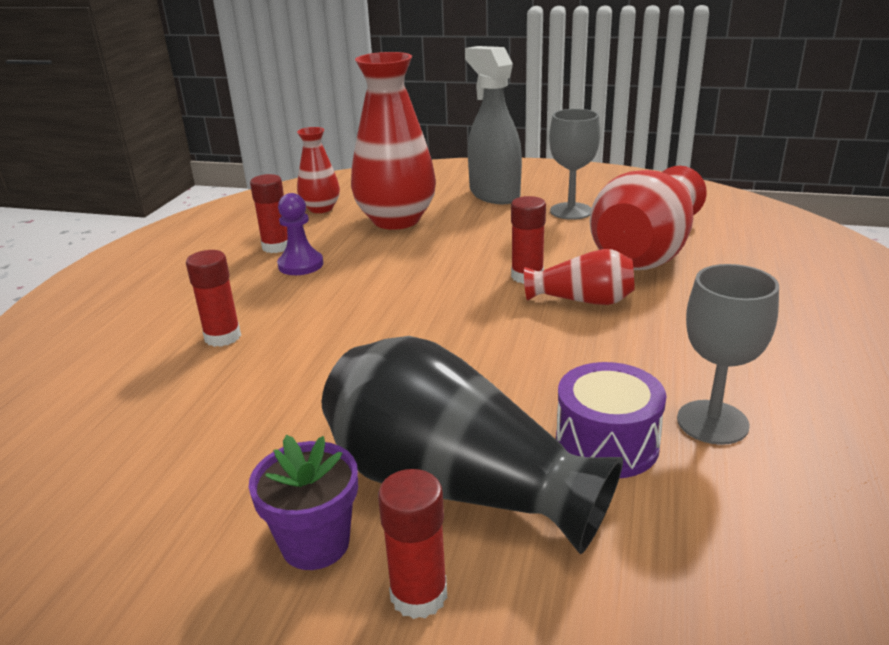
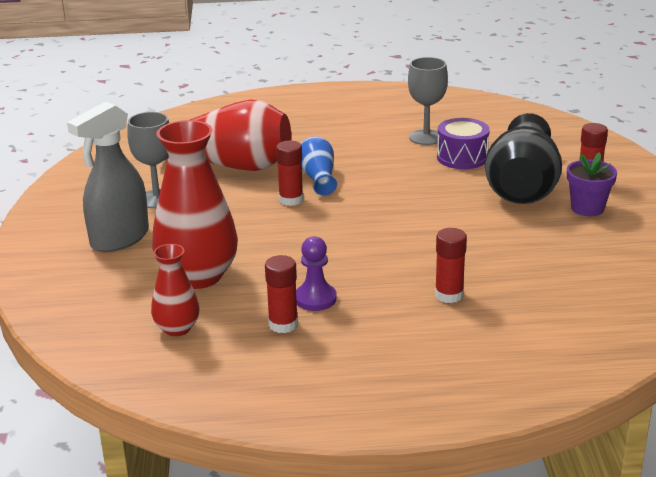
camera: 110 degrees left, 0 degrees up
red vase [524,249,635,305] -> blue vase [301,136,337,195]

